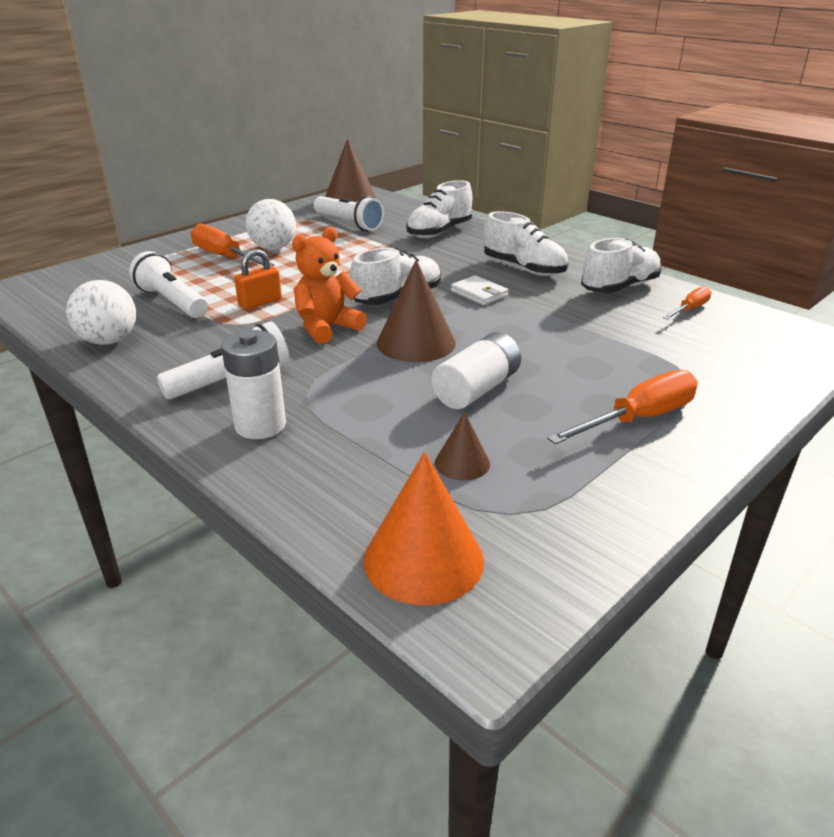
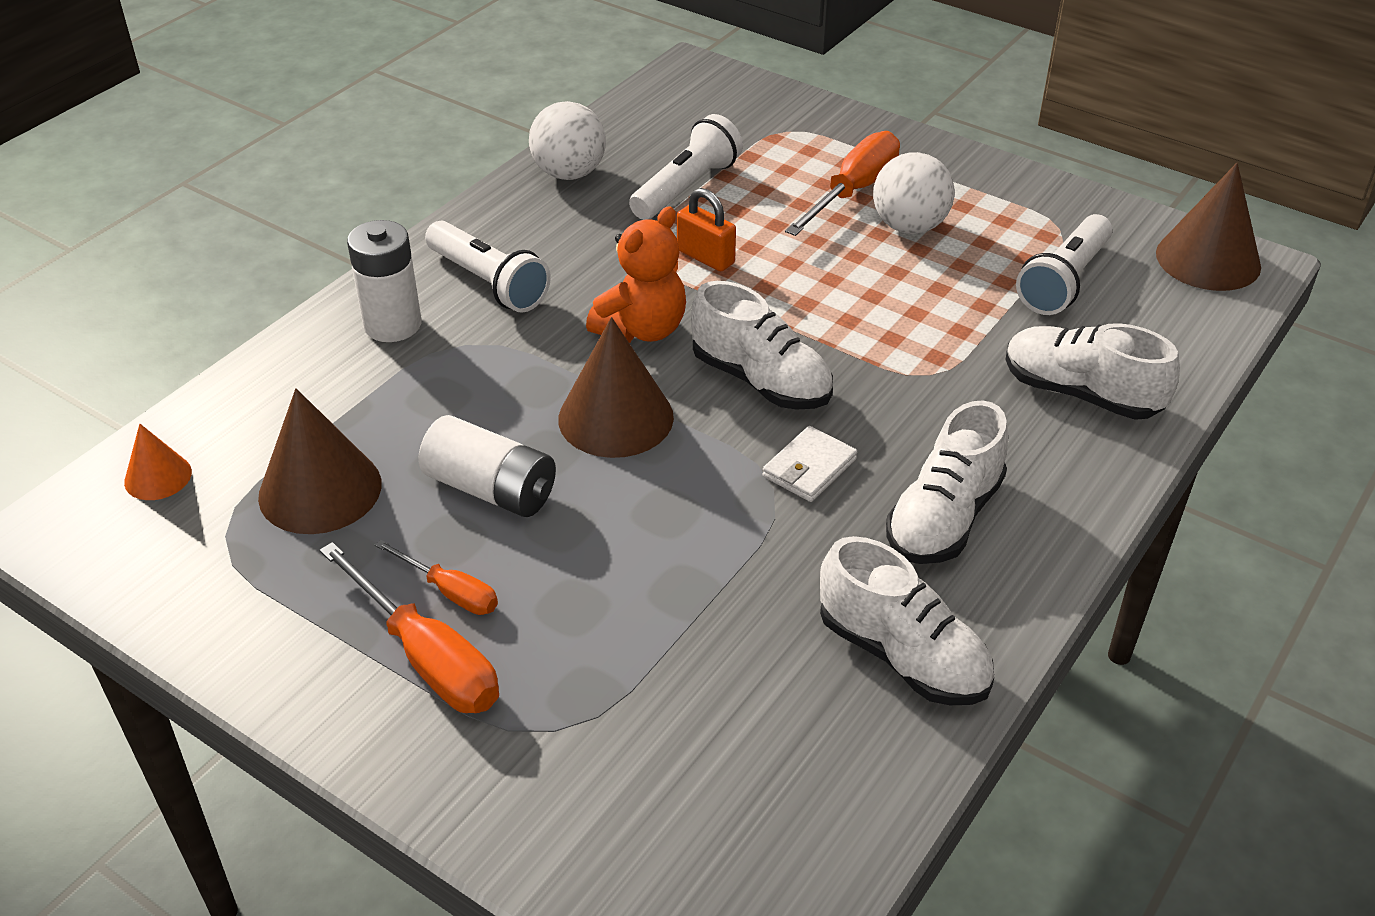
camera: 80 degrees right, 10 degrees up
orange teddy bear [292,227,367,344] -> orange teddy bear turned 90 degrees clockwise [586,206,686,343]
orange cone [364,452,484,606] -> orange cone [124,424,192,500], size x0.54
brown cone [435,412,490,480] -> brown cone [258,389,381,534], size x1.84
orange screwdriver [663,286,712,320] -> orange screwdriver moved to [375,539,498,615]

